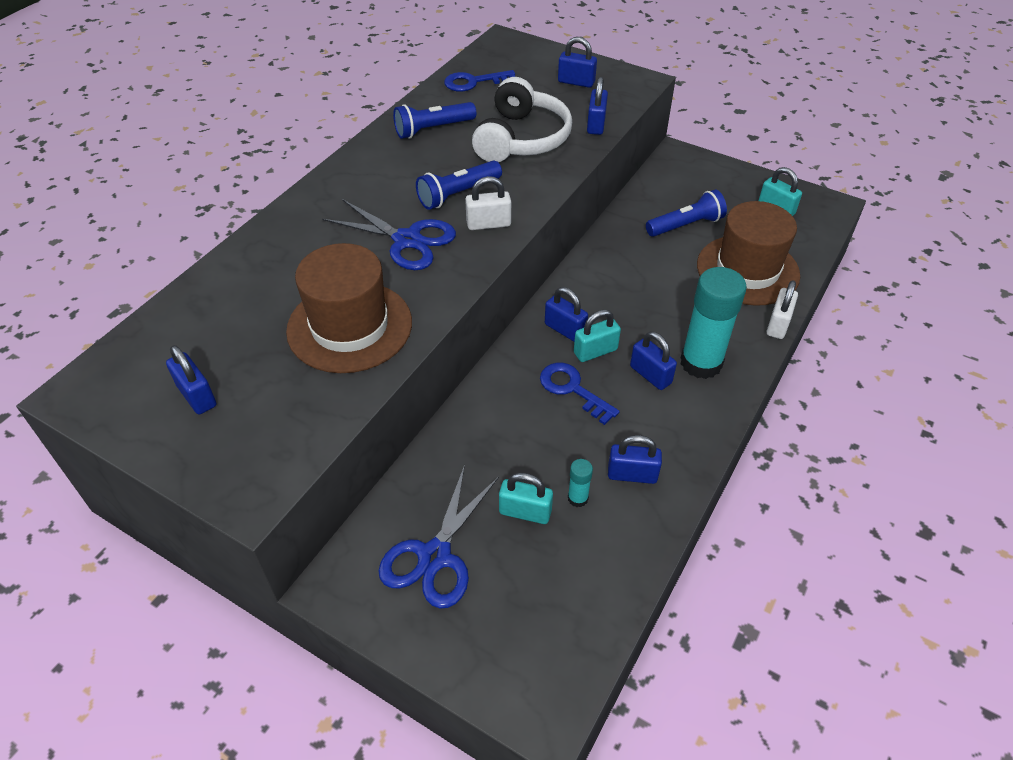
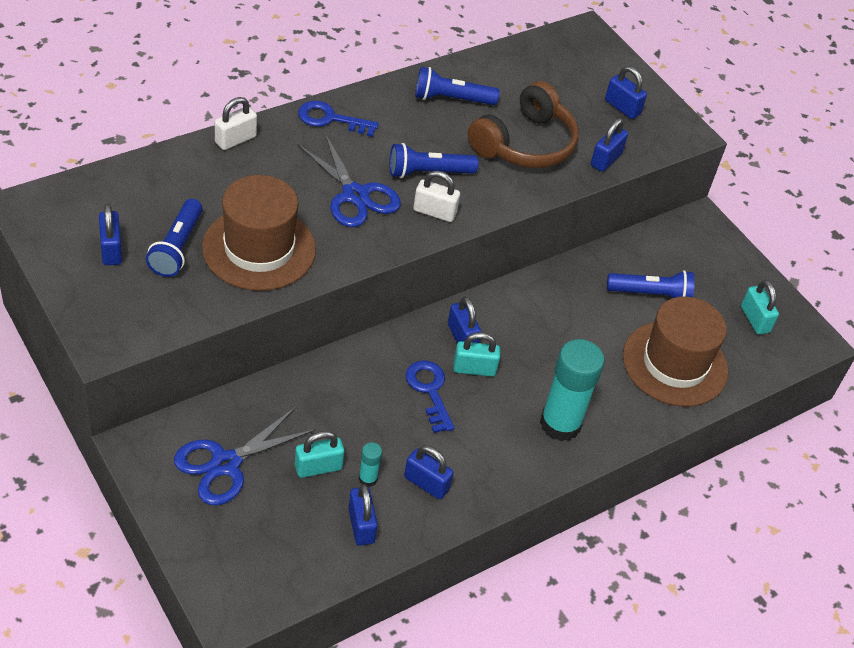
camera: 20 degrees right, 0 degrees up
blue key [444,70,516,92] -> blue key moved to [298,101,379,137]
white headphones [472,77,572,162] -> brown headphones [468,81,579,168]
turquoise padlock [499,473,553,524] -> turquoise padlock turned 60 degrees counterclockwise [295,431,345,478]
blue padlock [630,331,677,390] -> blue padlock moved to [348,484,378,545]
white padlock [767,280,798,339] -> white padlock moved to [215,97,257,150]
none -> blue flashlight [146,199,203,277]

